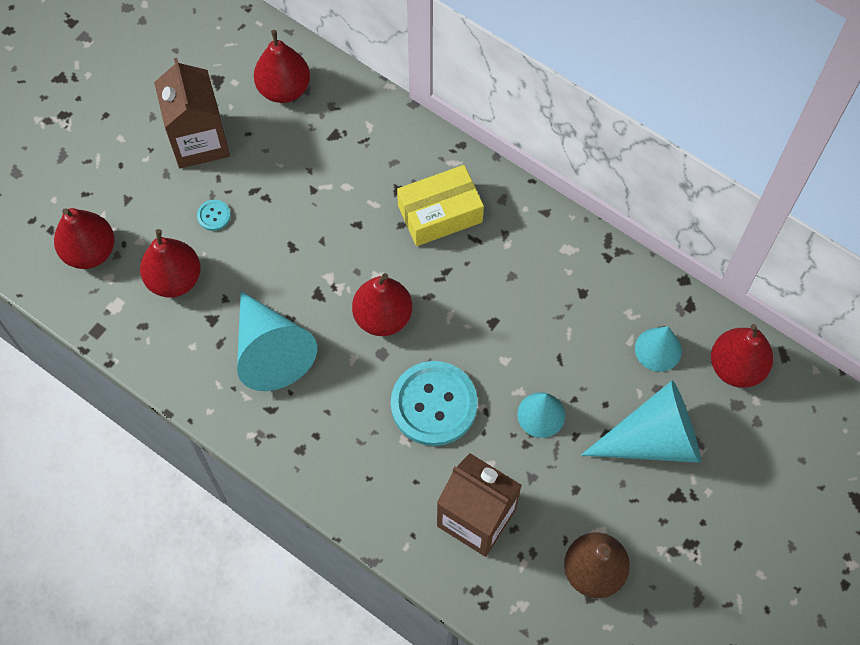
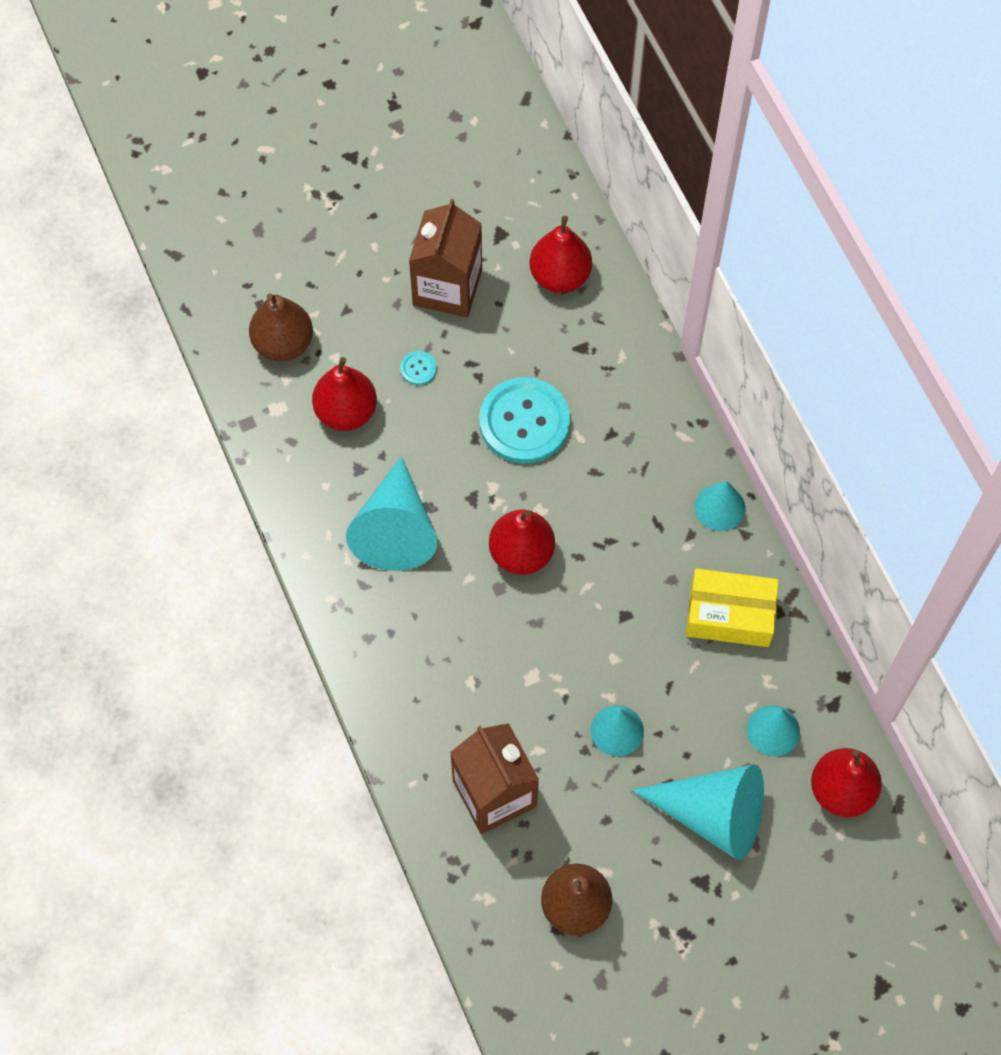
camera: 30 degrees right, 0 degrees up
red pear [54,208,115,269] -> brown pear [249,293,313,362]
turquoise button [391,361,478,446] -> turquoise button moved to [479,377,570,464]
yellow box [397,165,484,246] -> yellow box moved to [686,569,779,647]
none -> turquoise cone [695,481,745,531]

